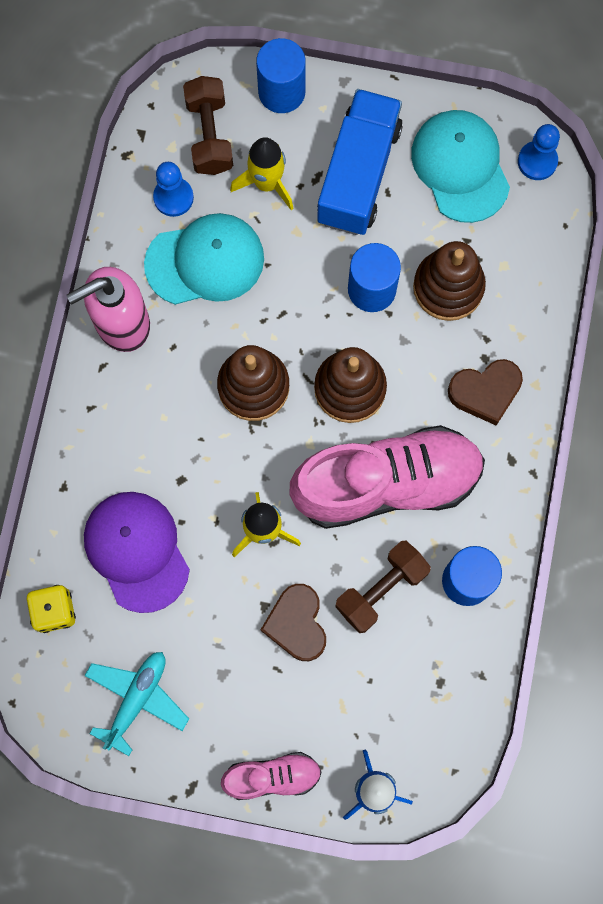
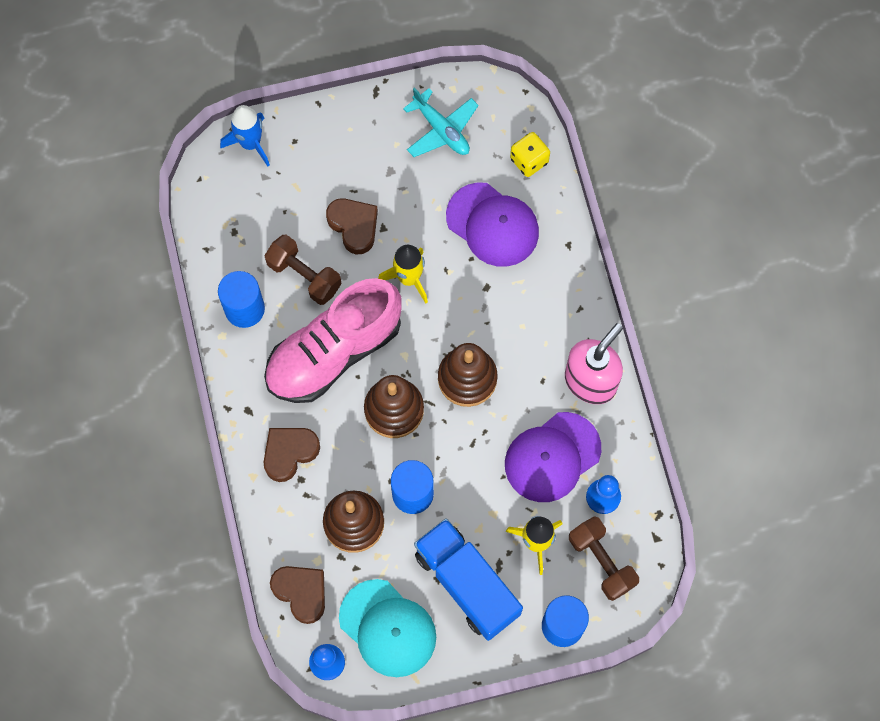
camera: 155 degrees right, 5 degrees down
turquoise plane [84,652,189,756] -> turquoise plane turned 45 degrees counterclockwise [403,87,478,157]
turquoise cap [144,213,264,305] -> purple cap [505,412,601,502]
pink shoe [221,752,322,800] -> none
blue truck [317,89,403,235] -> blue truck turned 150 degrees clockwise [414,518,523,641]
brown dumbbell [335,541,431,633] -> brown dumbbell turned 75 degrees counterclockwise [264,235,342,305]
none -> brown heart [270,566,325,624]

